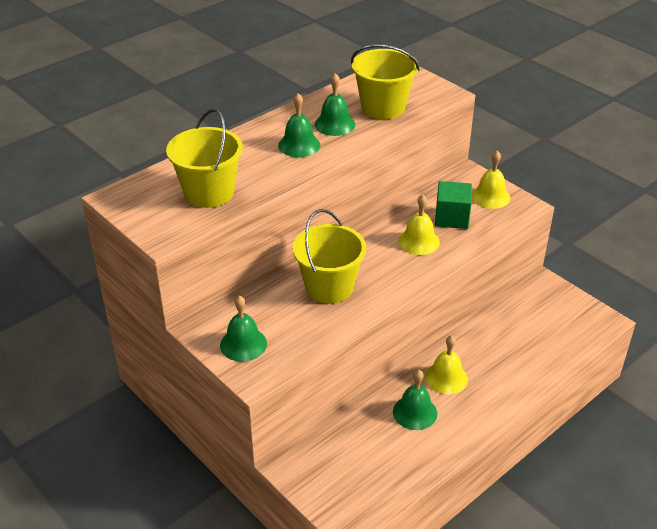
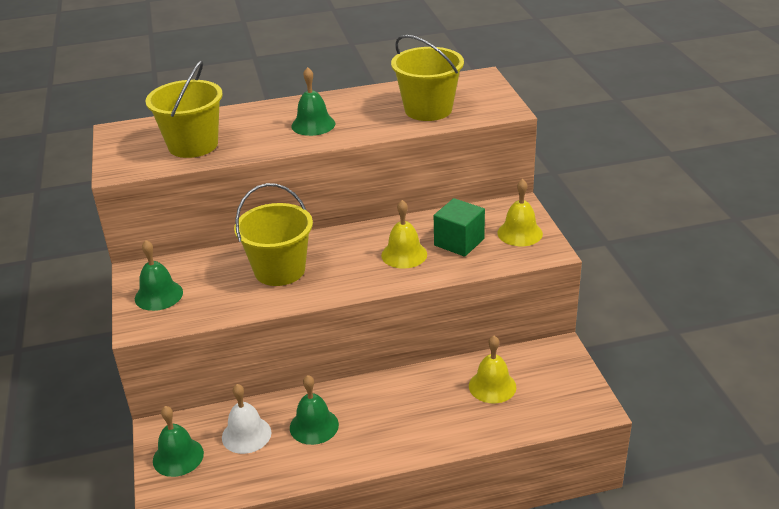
camera: 30 degrees right, 5 degrees down
green bell [314,73,355,136] -> green bell moved to [153,406,204,477]
yellow bell [425,335,468,394] -> yellow bell moved to [469,336,516,403]
none -> white bell [222,384,271,454]

